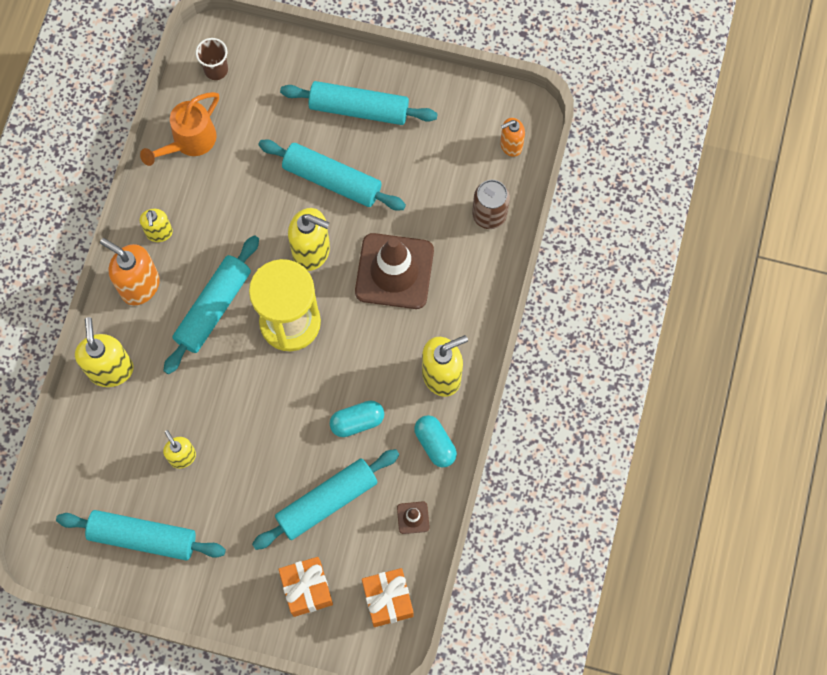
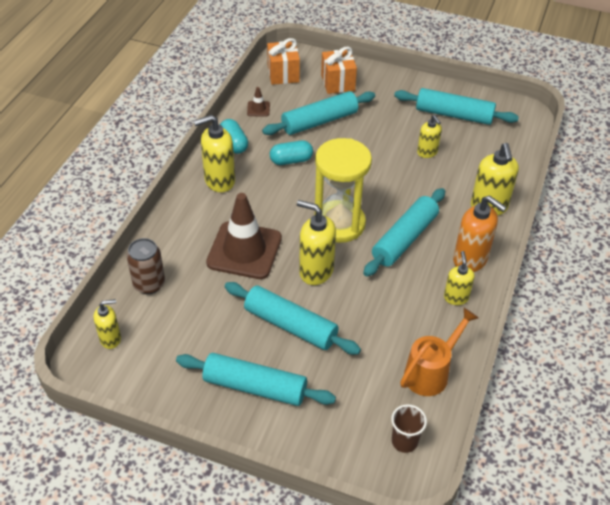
camera: 175 degrees left, 25 degrees down
orange soap dispenser [500,118,525,157] -> yellow soap dispenser [94,299,121,349]

